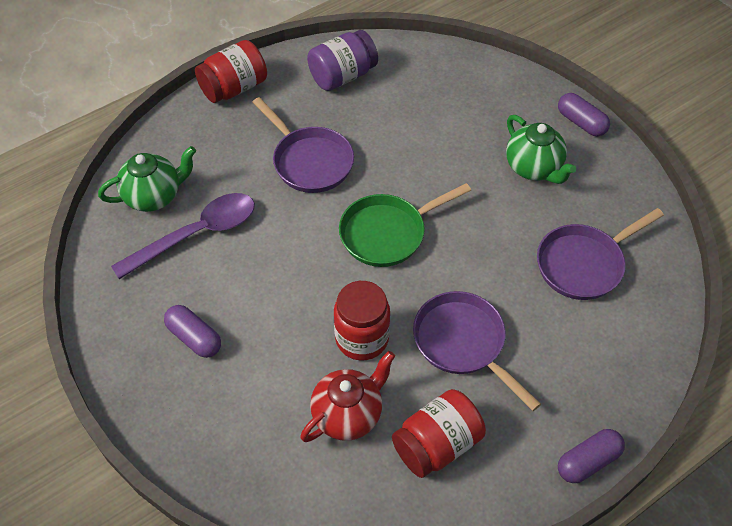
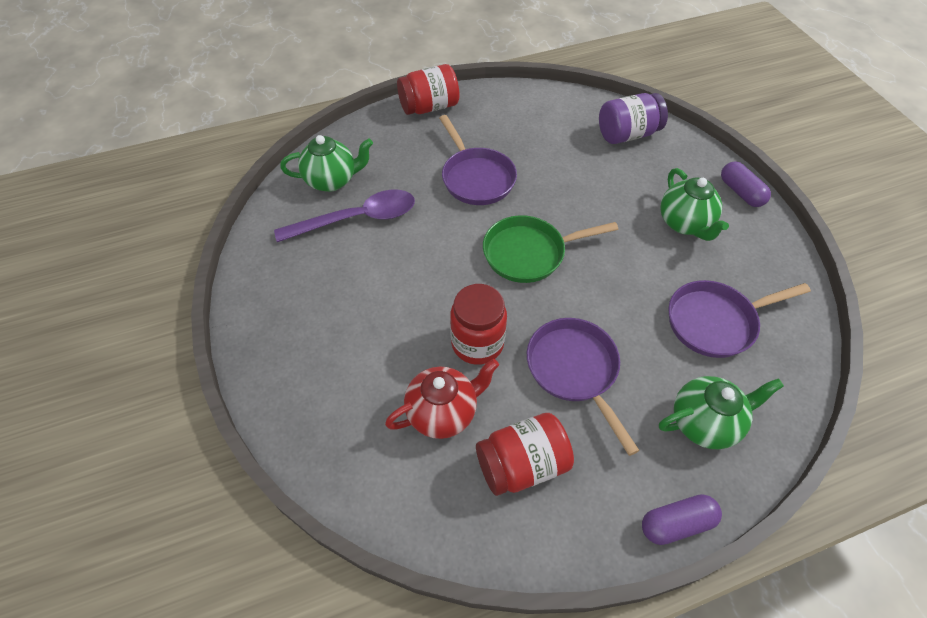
camera: 15 degrees right, 0 degrees up
purple capsule [164,305,221,358] -> none
purple jar [307,30,378,91] -> purple jar moved to [599,93,668,144]
none -> green teapot [659,376,784,449]

